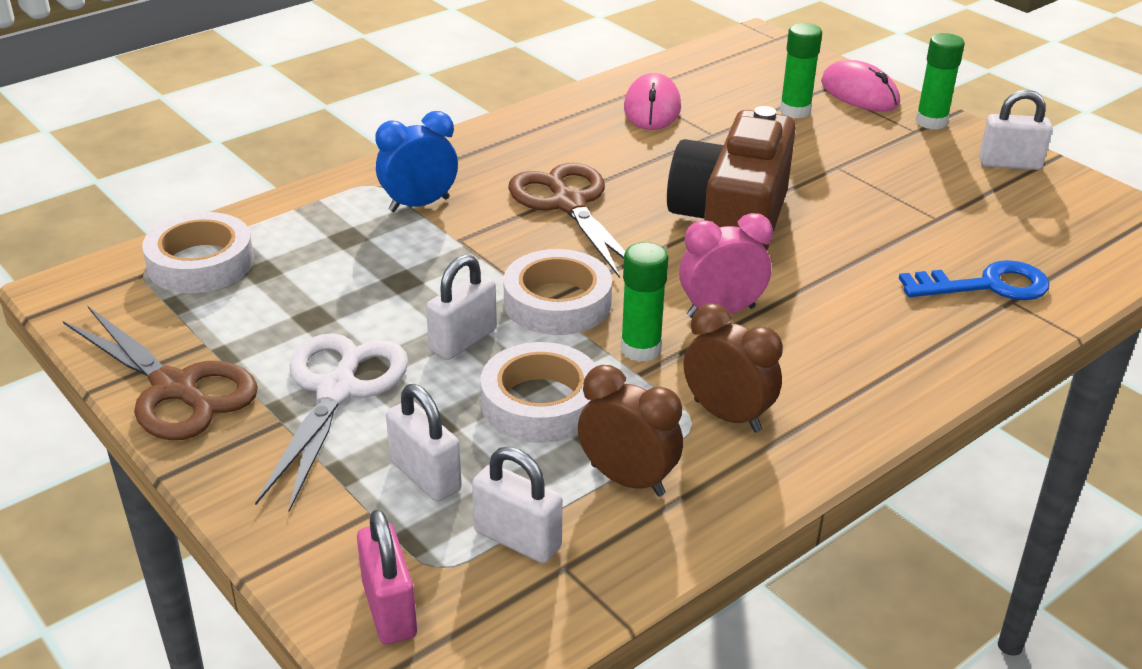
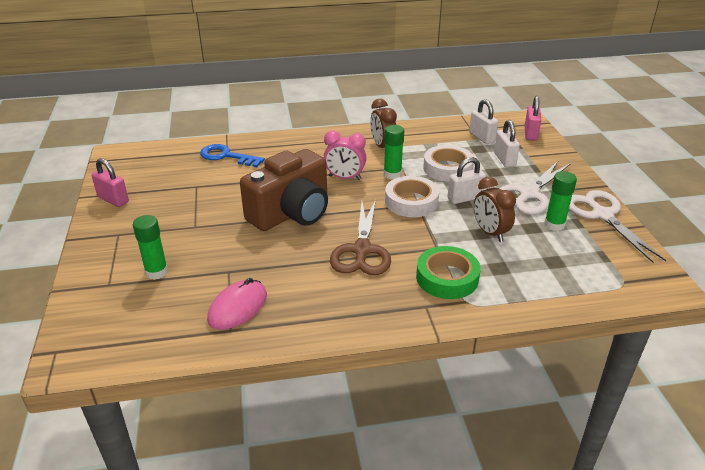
camera: 150 degrees left, 0 degrees up
brown scissors [63,306,258,440] -> white scissors [569,190,666,263]
white tape [142,212,254,293] -> none
blue clock [375,111,458,212] -> green tape [416,246,481,299]
brown clock [578,365,683,496] -> brown clock moved to [474,177,516,242]
pink mouse [821,60,900,111] -> none
green glue stick [915,33,965,130] -> green glue stick moved to [544,171,577,231]
white padlock [979,90,1053,170] -> pink padlock [91,158,129,207]

